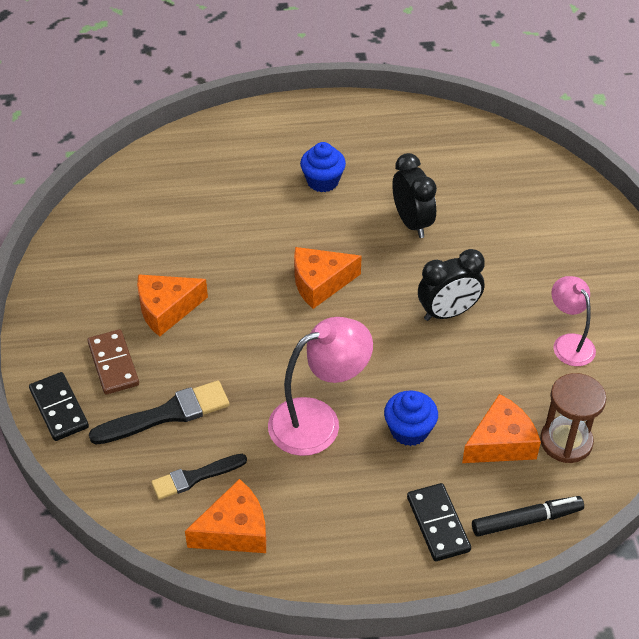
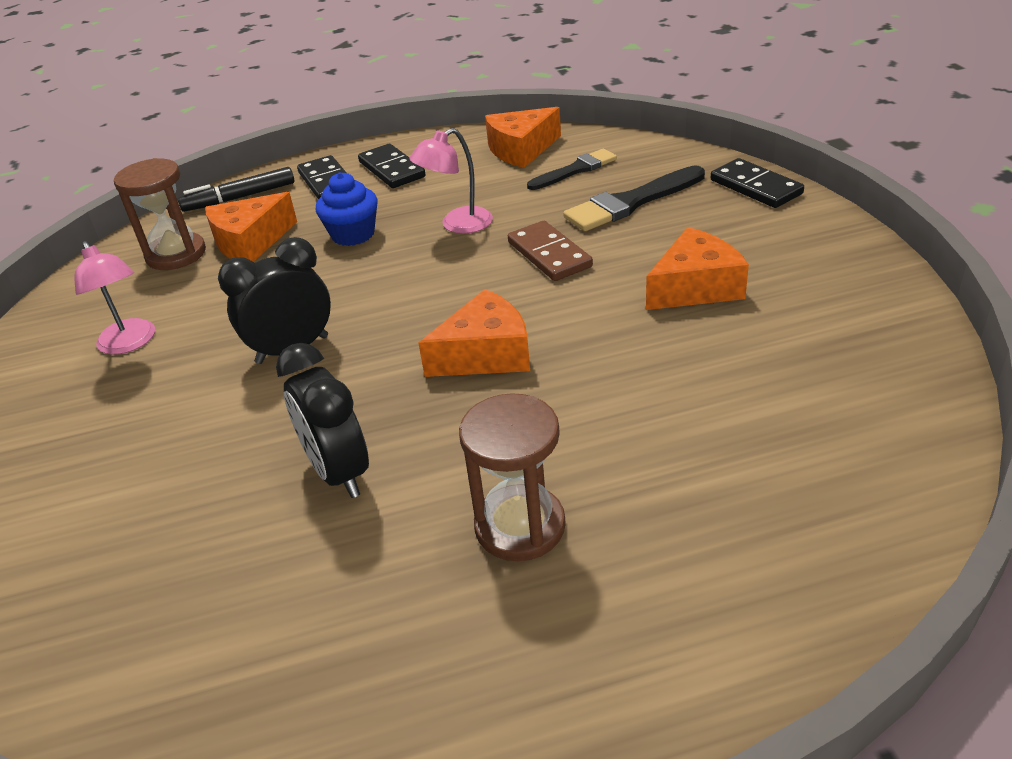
camera: 175 degrees right, 10 degrees down
brown domino [87,329,139,395] -> brown domino moved to [508,221,593,281]
pink lamp [268,317,373,456] -> pink lamp [410,128,493,234], size x0.62
blue cupcake [300,142,346,192] -> brown hourglass [459,393,566,561]
none -> black domino [358,144,426,188]

